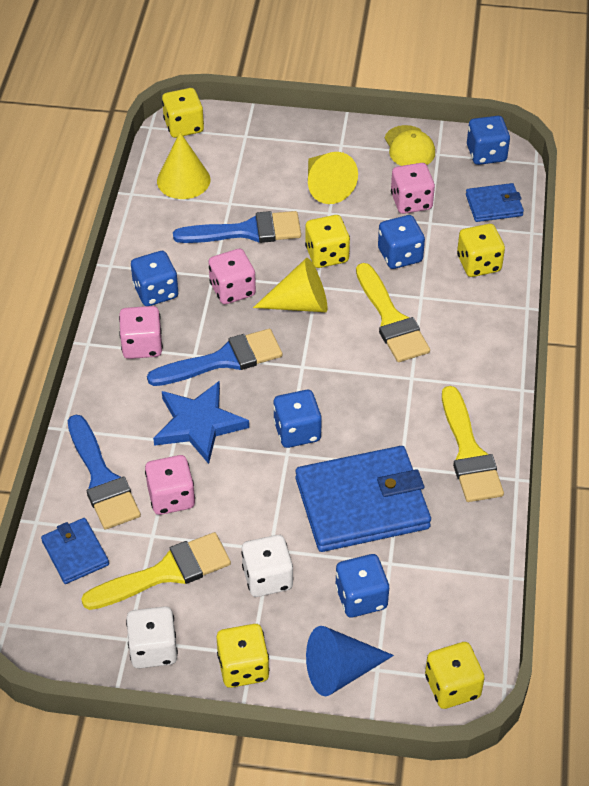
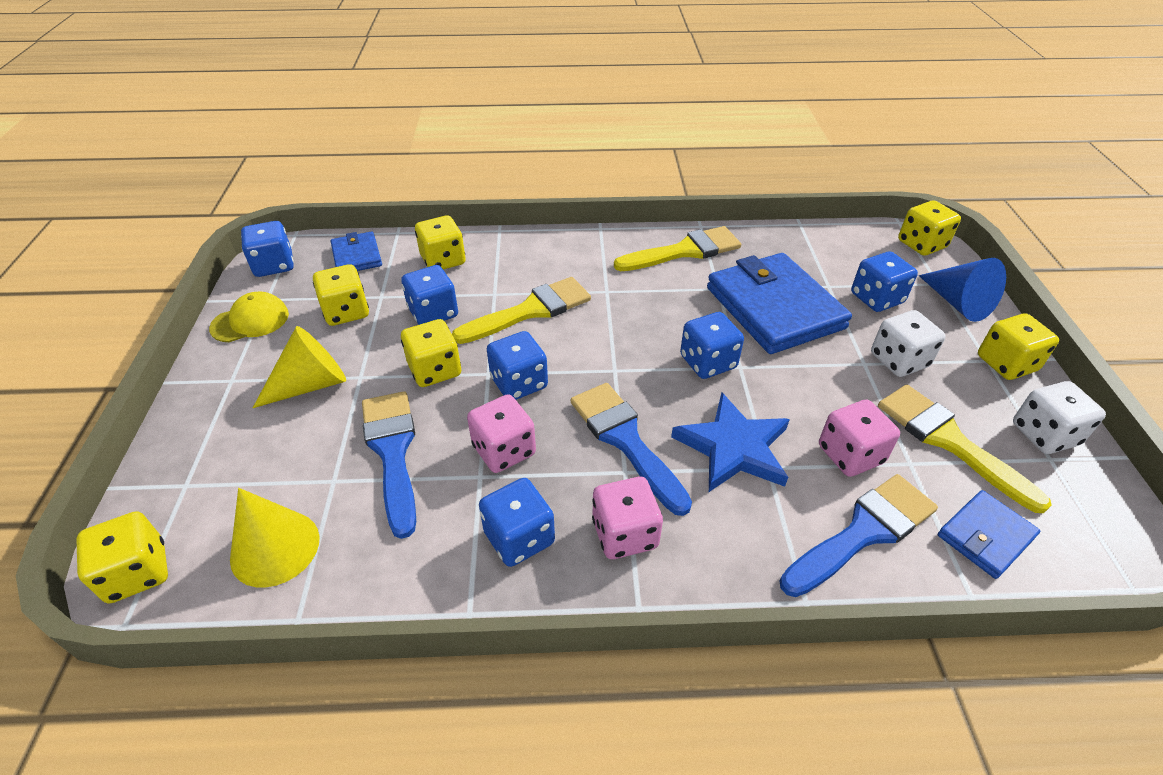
camera: 100 degrees left, 5 degrees down
yellow cone [253,258,327,312] -> blue dice [487,331,548,400]
pink dice [391,163,435,214] -> yellow dice [313,264,369,326]

